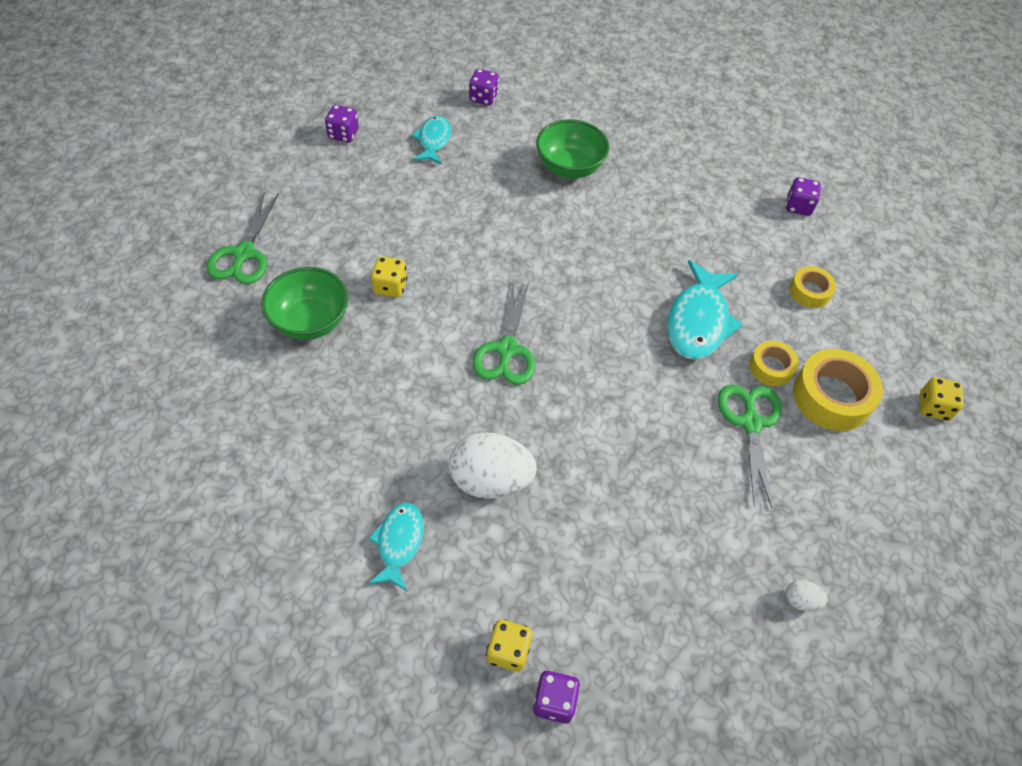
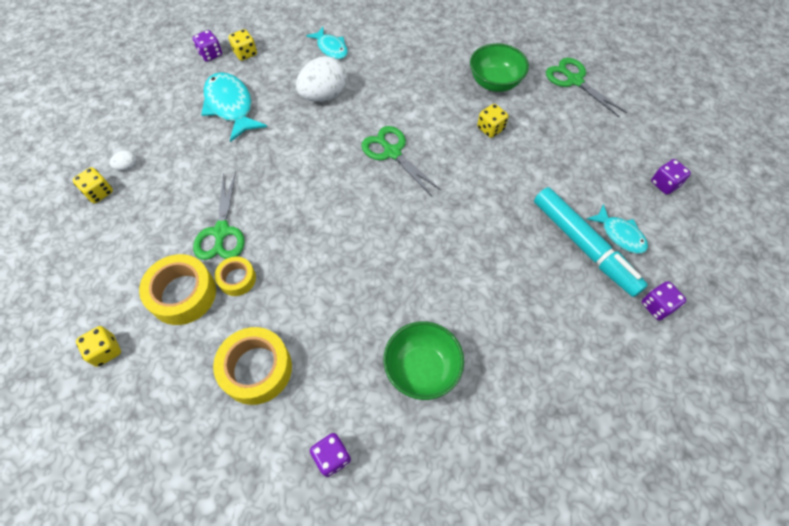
camera: 135 degrees right, 5 degrees up
green bowl [536,119,609,179] -> green bowl moved to [384,321,464,400]
turquoise fish [667,260,743,360] -> turquoise fish moved to [201,72,267,142]
green scissors [718,384,782,508] -> green scissors turned 45 degrees clockwise [193,172,245,260]
yellow tape [789,266,836,308] -> yellow tape [213,327,292,405], size x1.74
none -> yellow dice [73,167,113,203]
none -> turquoise marker [534,187,648,297]

